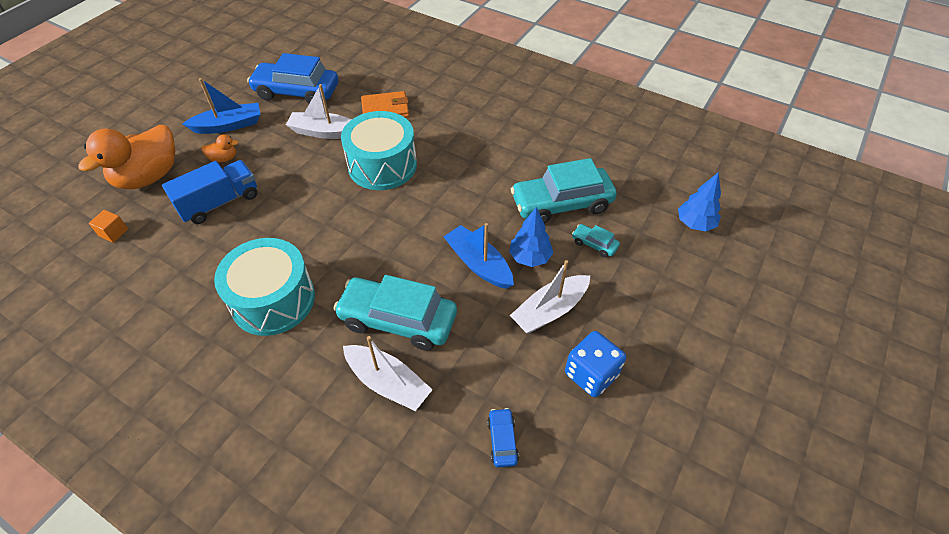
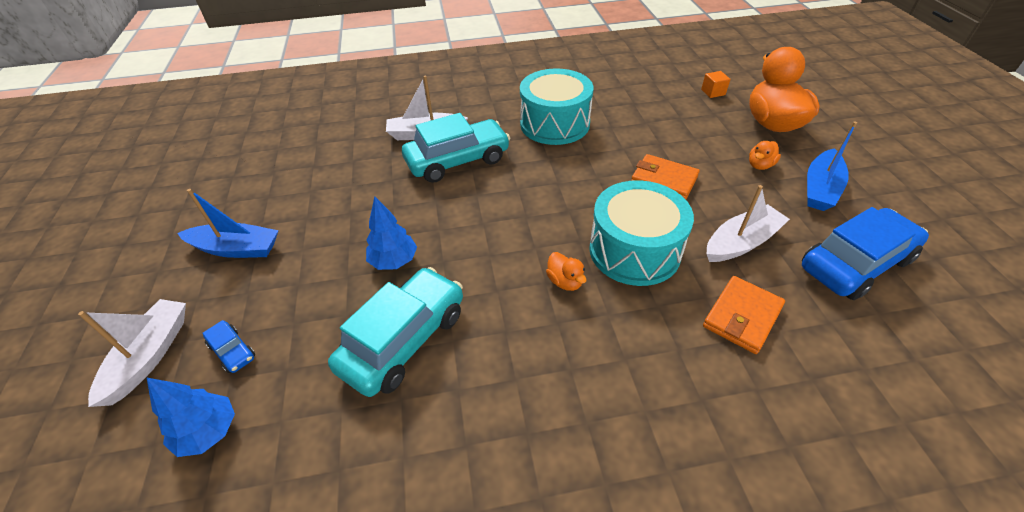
camera: 140 degrees right, 5 degrees down
blue truck [162,160,257,224] -> none
blue boat [443,223,514,289] -> blue boat moved to [177,189,279,258]
blue car [487,408,519,467] -> blue car moved to [202,320,255,373]
white boat [510,260,590,333] -> white boat moved to [78,299,186,407]
blue dice [565,331,626,397] -> none
turquoise car [572,224,620,258] -> none
none -> orange duck [546,252,586,291]
none -> orange wallet [631,154,700,200]

